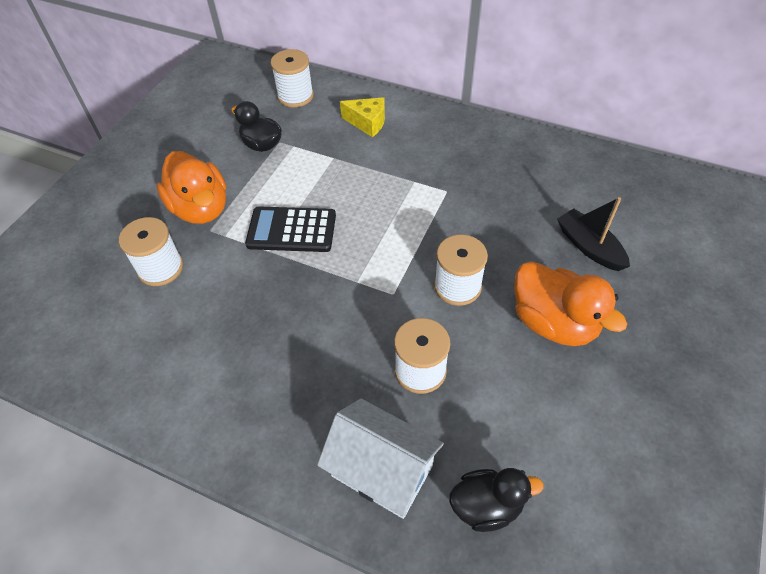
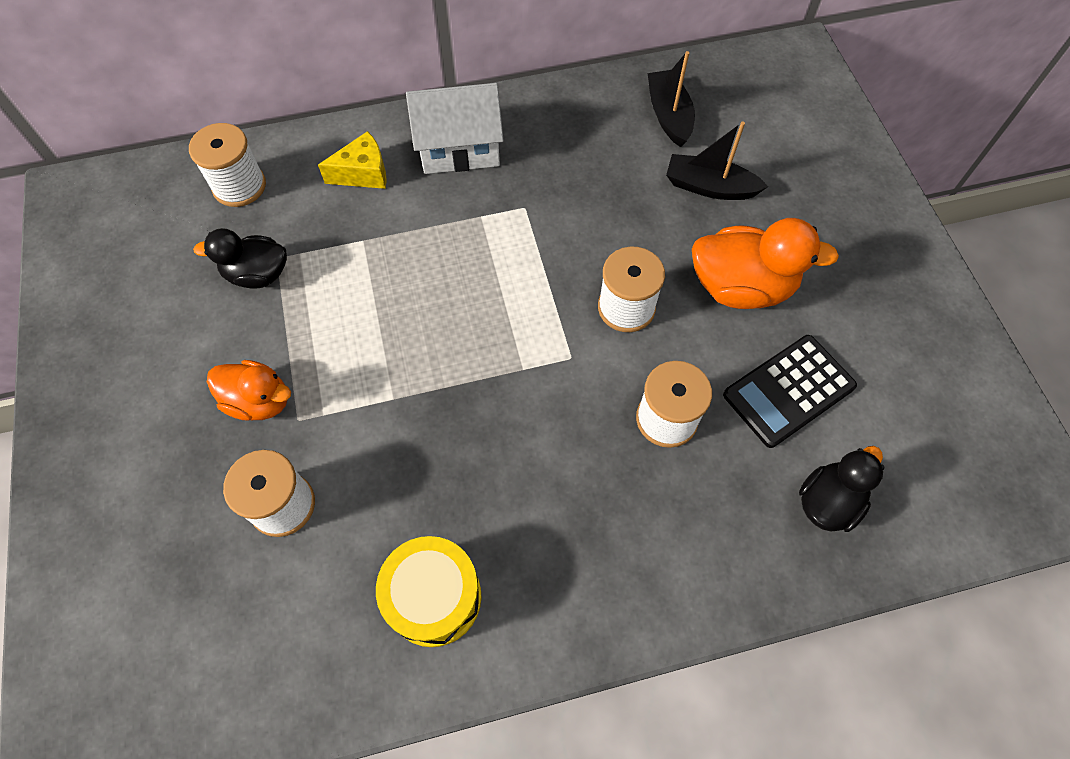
camera: 40 degrees left, 10 degrees up
orange duck [157,151,226,224] -> orange duck [207,360,291,421], size x0.65
black calculator [245,206,336,252] -> black calculator moved to [723,335,857,448]
white house [317,399,444,519] -> white house moved to [406,83,504,174]
none -> yellow drum [376,536,482,647]
none -> black boat [648,51,695,147]

